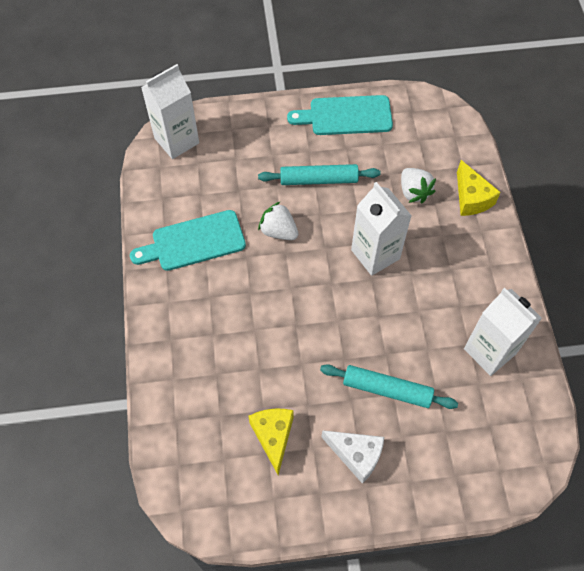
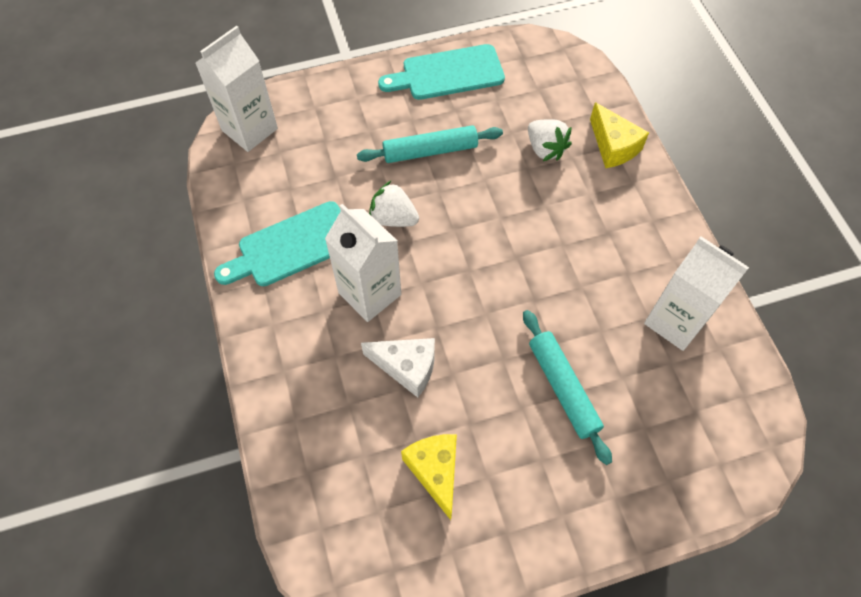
camera: 10 degrees left, 0 degrees up
turquoise rolling pin [320,364,458,409] -> turquoise rolling pin turned 60 degrees clockwise [523,310,612,465]
white cheese [321,430,384,484] -> white cheese moved to [361,338,435,398]
white carton [351,182,412,276] -> white carton moved to [325,204,401,322]

